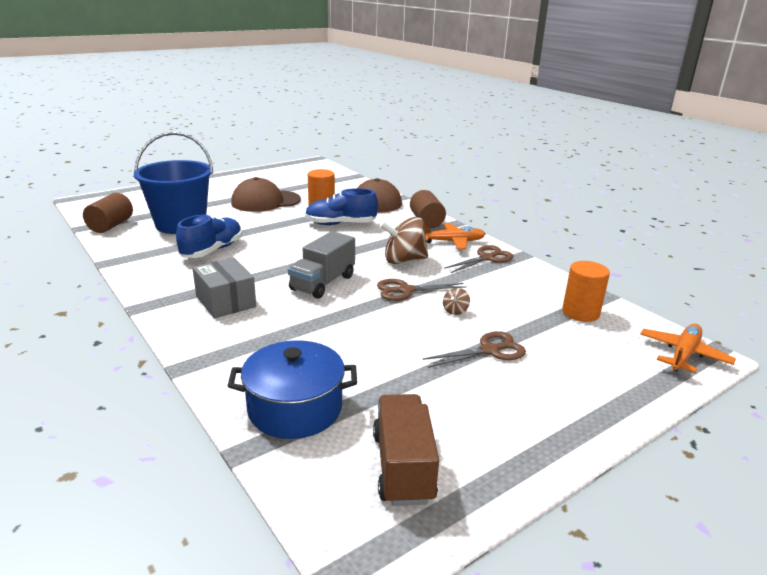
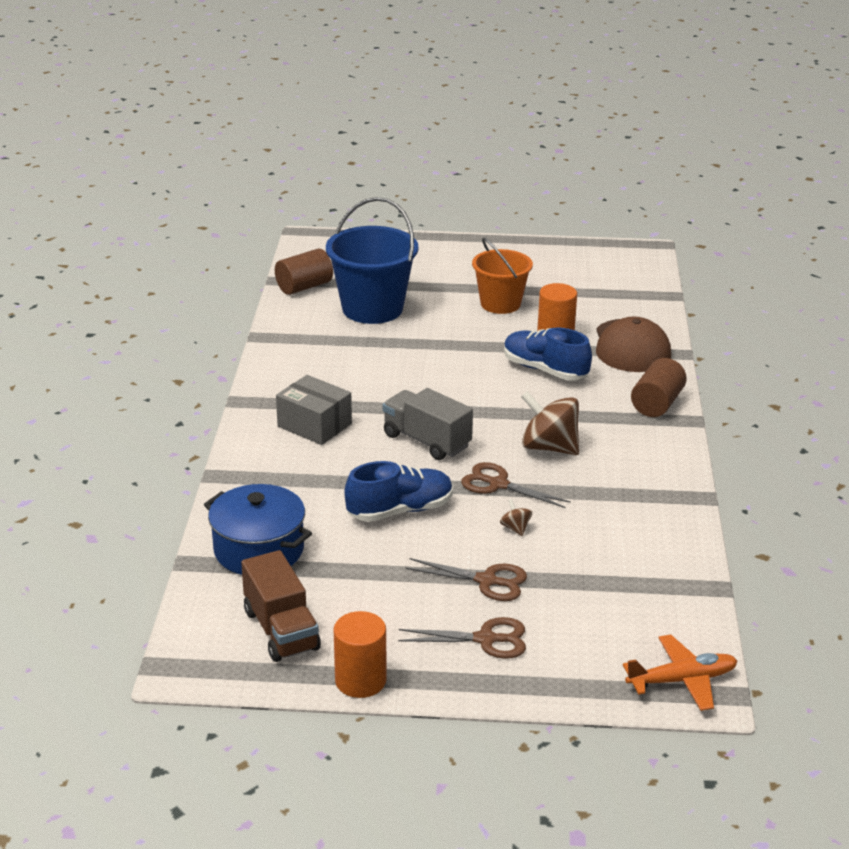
camera: 40 degrees right, 5 degrees up
blue shoe [176,214,242,258] -> blue shoe moved to [344,461,453,522]
grey box [192,258,256,319] -> grey box turned 60 degrees counterclockwise [276,375,352,445]
brown cap [231,177,301,212] -> orange bucket [472,237,533,314]
grey truck [288,231,355,299] -> grey truck turned 60 degrees clockwise [382,388,473,460]
brown truck [373,394,439,506] -> brown truck turned 120 degrees clockwise [241,550,321,662]
orange plane [424,222,485,249] -> none
brown spinning top [443,288,470,315] -> brown spinning top turned 90 degrees clockwise [500,499,532,536]
brown scissors [444,245,513,273] -> brown scissors moved to [398,617,526,659]
orange cylinder [562,261,610,322] -> orange cylinder moved to [334,611,387,698]

